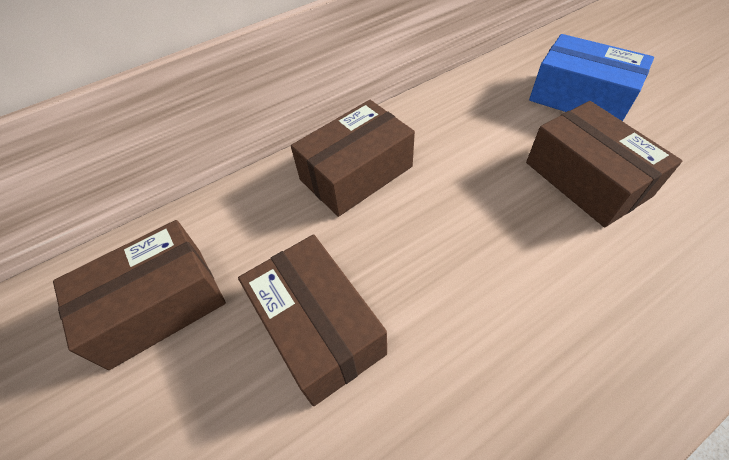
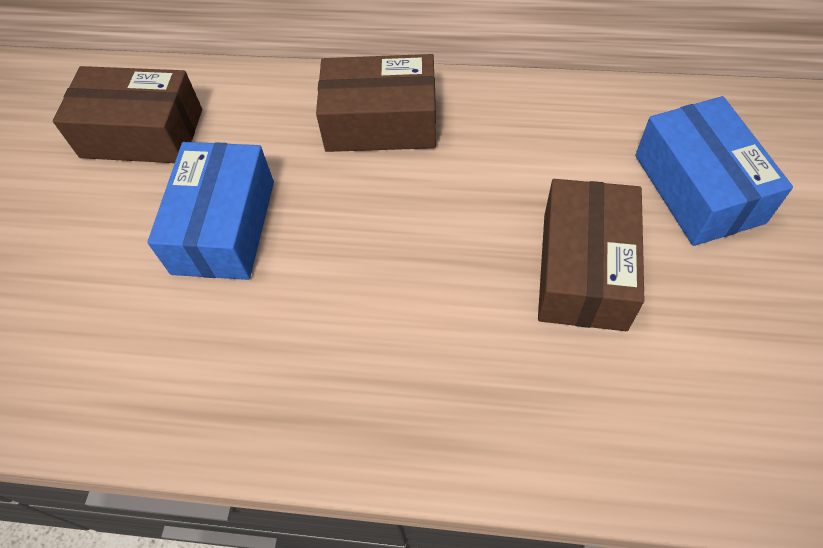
camera: 40 degrees right, 5 degrees up
brown box [238,234,387,406] -> blue box [147,142,274,280]

